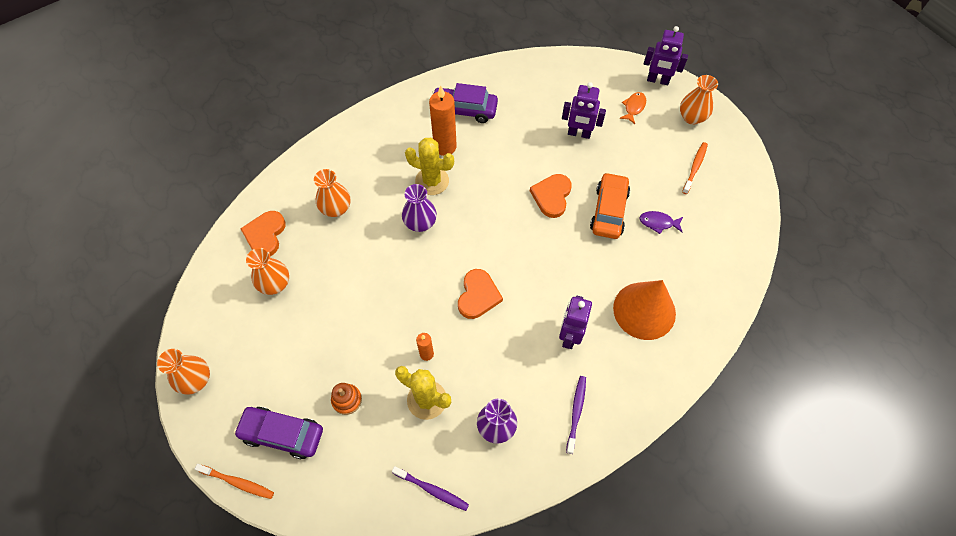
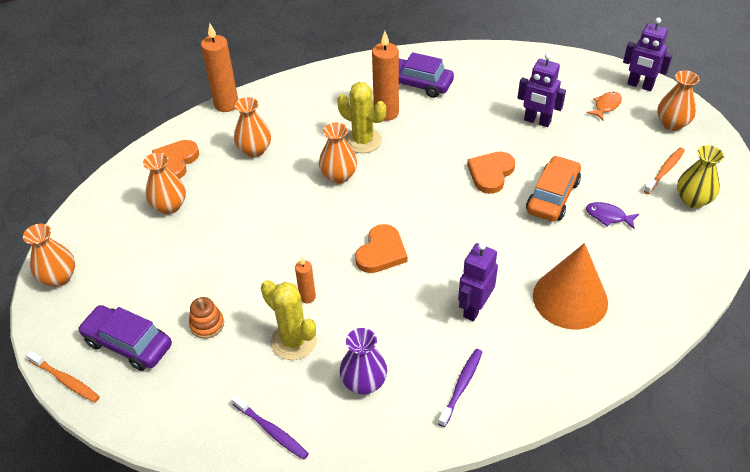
camera: 15 degrees right, 15 degrees down
purple vase [402,184,437,232] -> orange vase [319,122,357,184]
none -> orange candle [201,23,238,112]
none -> yellow vase [677,145,724,208]

